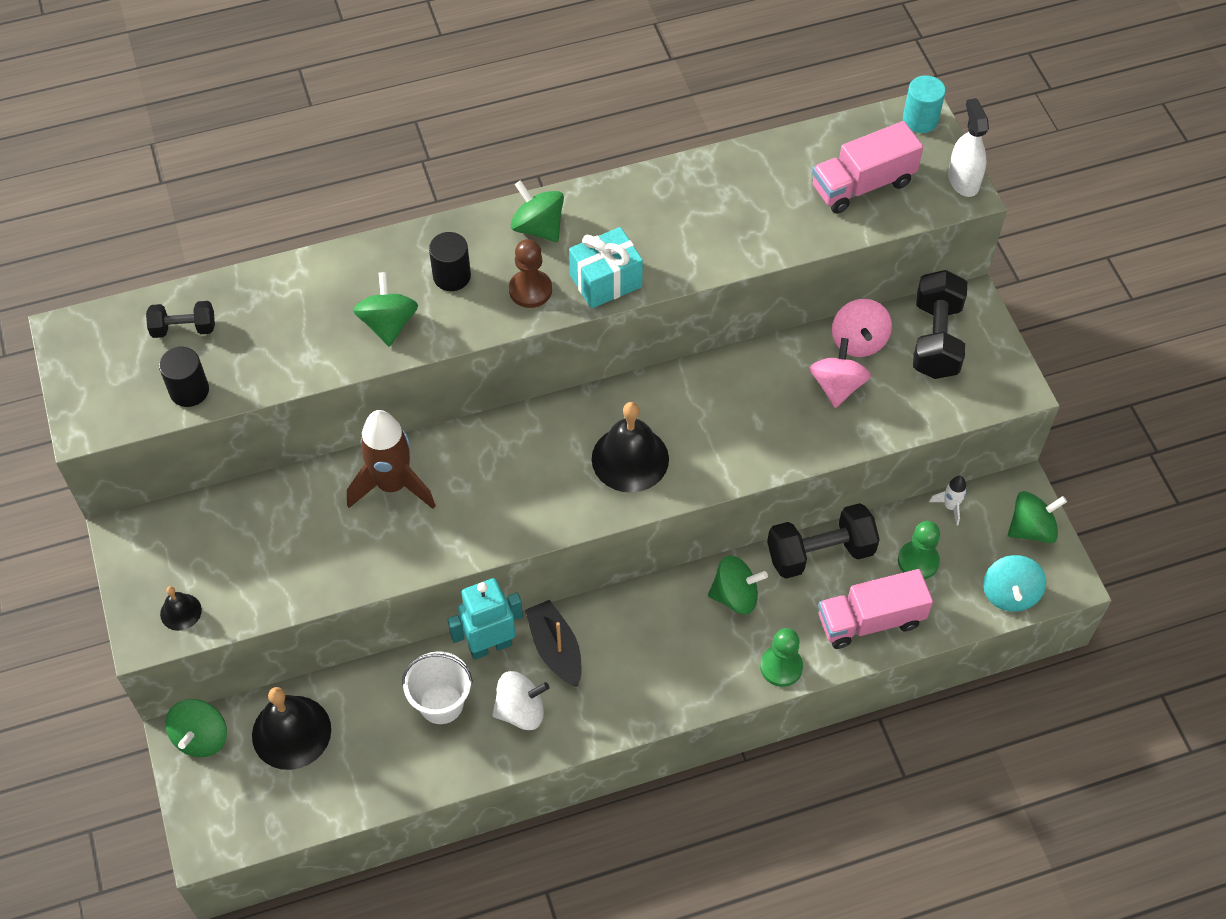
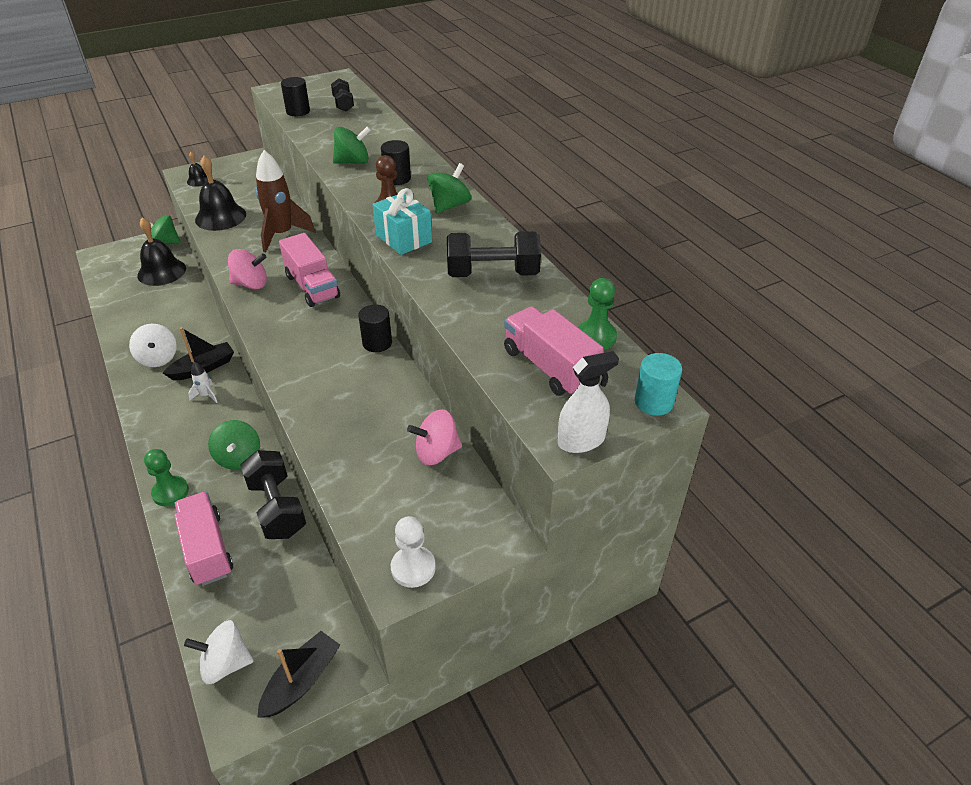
camera: 80 degrees right, 15 degrees down
white bucket [402,651,473,724] -> none
turquoise robot [448,578,523,660] -> none
black bell [592,402,669,493] -> black bell moved to [195,156,246,231]
pink spinning top [810,338,871,408] -> pink spinning top moved to [228,249,267,289]
green pawn [898,521,940,579] -> green pawn moved to [578,278,617,350]
black dumbbell [913,270,967,379] -> black dumbbell moved to [447,231,541,277]
white rocket [929,476,967,525] -> white rocket moved to [188,362,218,403]
turquoise spinning top [983,555,1046,612] -> white spinning top [184,620,254,684]
green spinning top [1008,491,1067,543] -> black boat [257,631,340,718]
none -> pink truck [279,233,340,307]
none -> black cylinder [358,304,392,352]
none -> white pawn [391,516,436,588]

